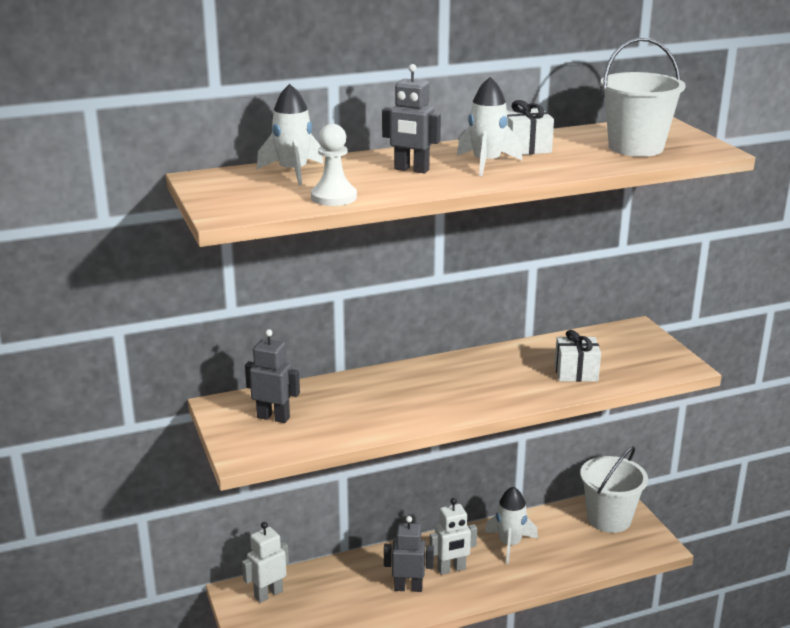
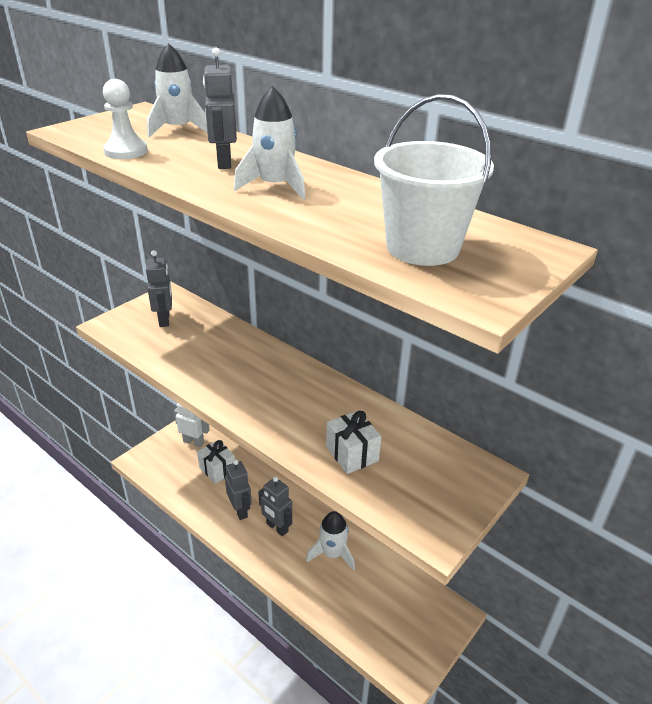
camera: 60 degrees right, 10 degrees up
white robot [429,498,477,575] -> grey robot [258,476,292,536]
white gift [507,100,554,155] -> white gift moved to [197,440,235,484]
white bucket [580,446,648,533] -> none

